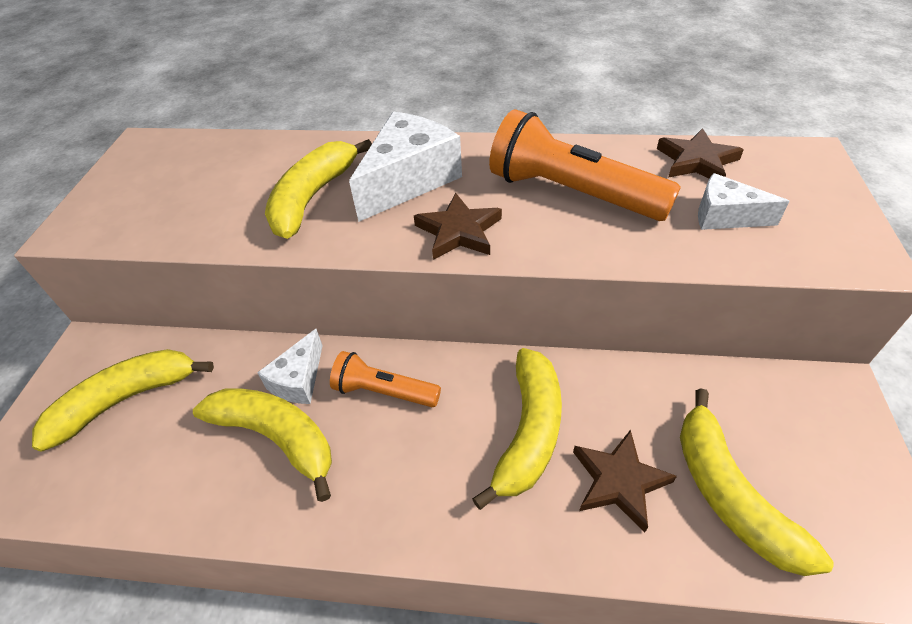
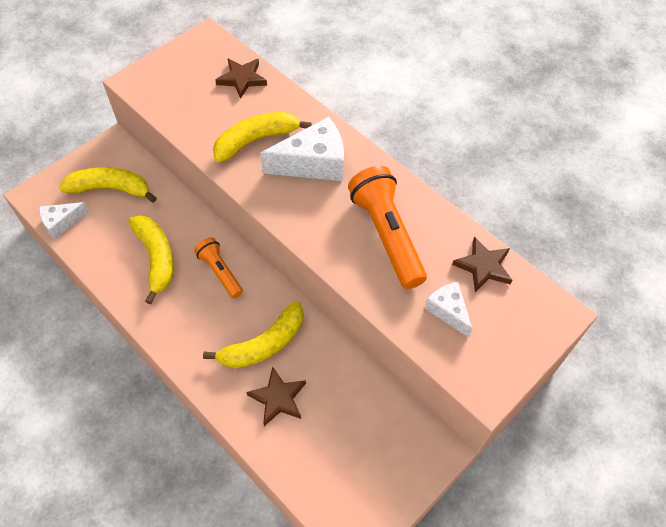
camera: 35 degrees right, 10 degrees up
white cheese [257,329,323,404] -> white cheese moved to [39,202,89,239]
brown star [414,193,502,260] -> brown star moved to [215,59,267,99]
yellow banana [680,388,834,576] -> none

